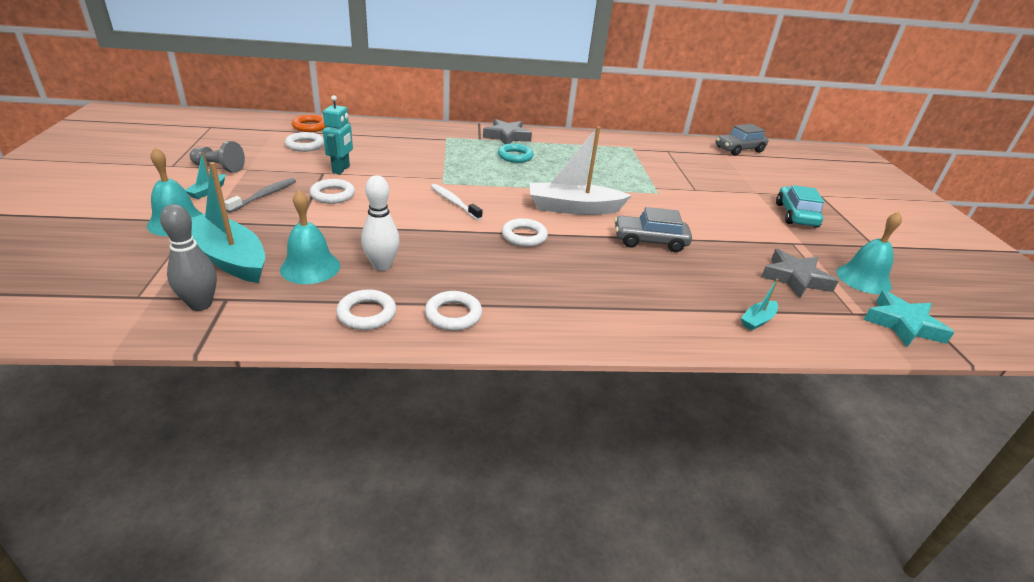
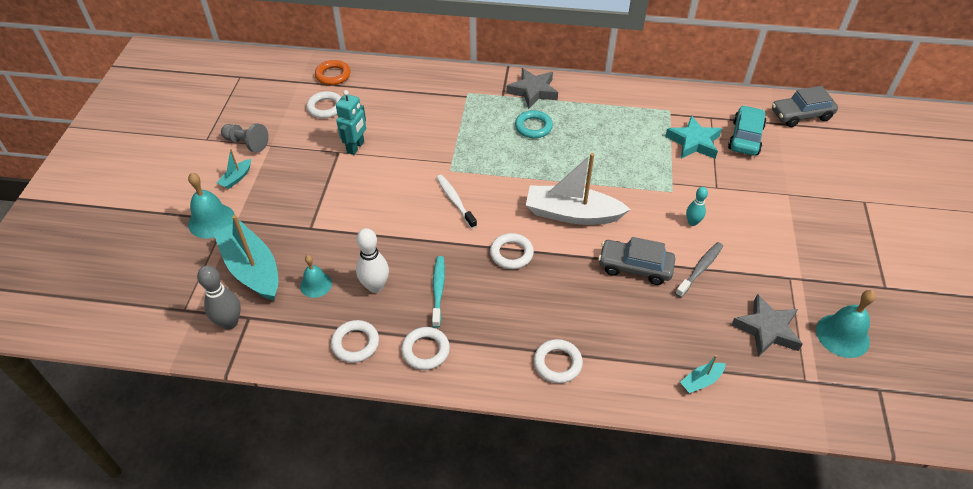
camera: 15 degrees right, 15 degrees up
grey toothbrush [224,178,296,213] -> grey toothbrush moved to [675,242,723,298]
turquoise bell [280,190,340,284] -> turquoise bell [300,255,332,298], size x0.65
white ring [310,179,355,204] -> white ring moved to [534,339,583,383]
turquoise car [776,185,824,228] -> turquoise car moved to [728,105,766,156]
turquoise star [863,290,955,347] -> turquoise star moved to [665,115,722,159]
none -> turquoise toothbrush [432,256,445,328]
none -> turquoise bowling pin [686,187,708,226]

